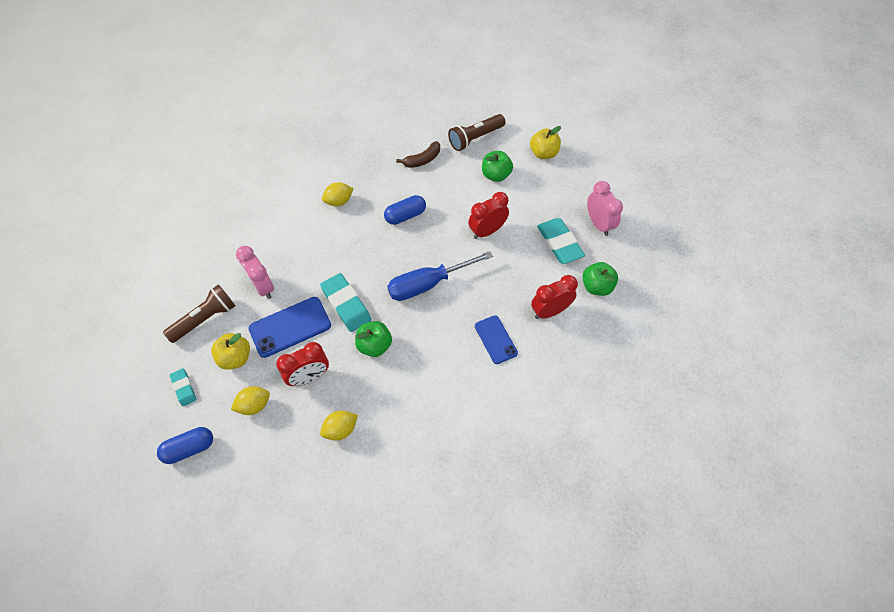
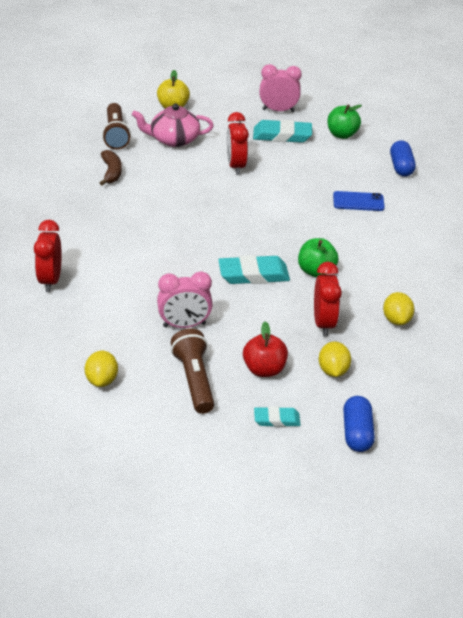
camera: 65 degrees left, 20 degrees down
yellow apple [211,333,250,370] -> red apple [243,322,288,377]
blue phone [249,297,331,358] -> none
yellow lemon [322,182,354,206] -> yellow lemon moved to [85,351,118,387]
blue capsule [384,195,426,225] -> blue capsule moved to [390,140,416,177]
blue screwdriver [387,251,493,301] -> none
green apple [482,151,513,182] -> pink teapot [132,104,214,147]
red clock [531,275,578,319] -> red clock moved to [34,220,62,292]

